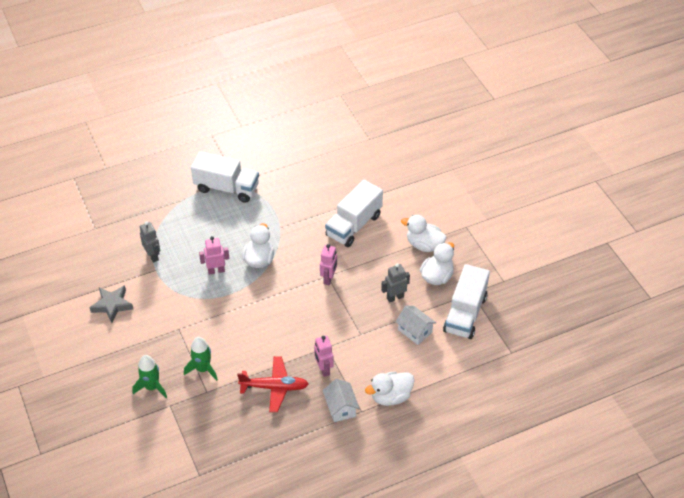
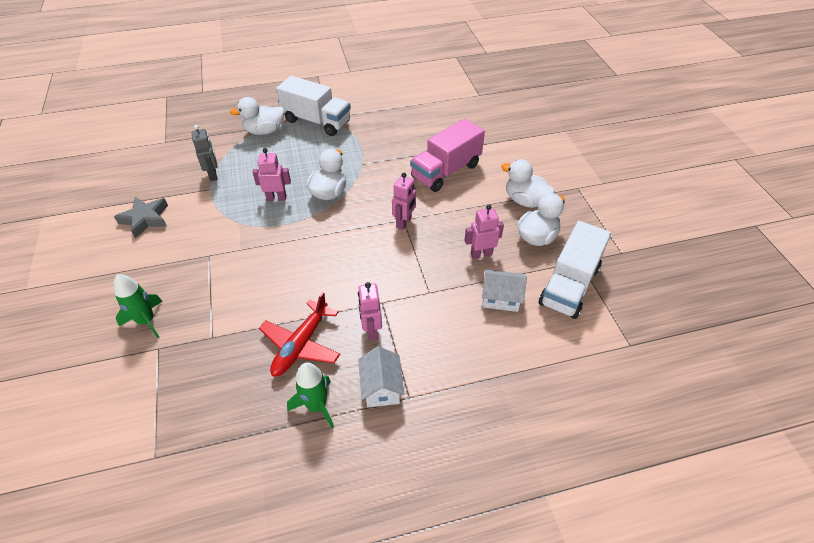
camera: 10 degrees right, 0 degrees up
green rocket [184,337,218,381] -> green rocket moved to [287,362,334,428]
red plane [237,356,308,412] -> red plane turned 105 degrees clockwise [259,292,340,376]
white truck [325,180,383,247] -> pink truck [410,118,485,192]
white duck [365,371,414,406] -> white duck moved to [230,97,284,135]
grey robot [381,263,410,303] -> pink robot [465,205,504,259]
white house [396,306,436,345] -> white house turned 45 degrees counterclockwise [482,269,527,312]

